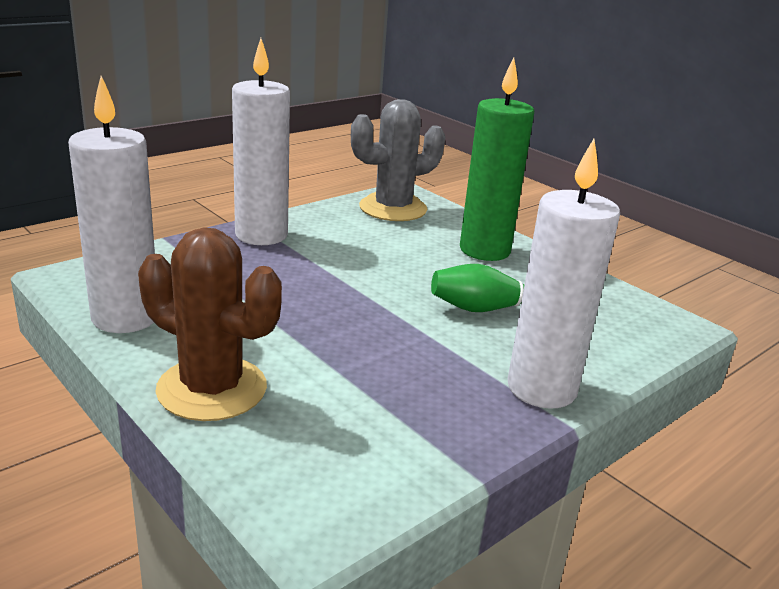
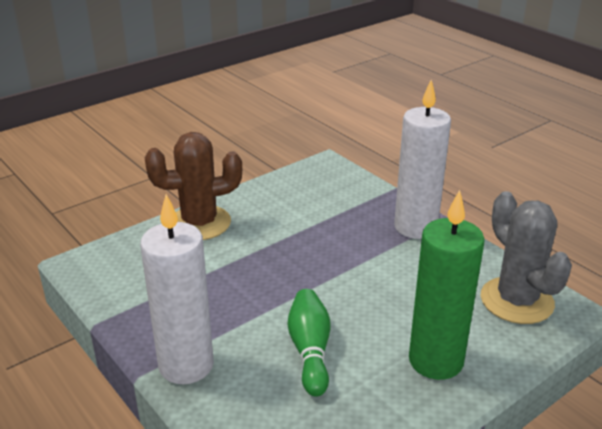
camera: 95 degrees right, 5 degrees up
white candle [68,76,155,333] -> none
brown cactus [138,227,282,421] -> brown cactus turned 45 degrees clockwise [145,132,242,240]

